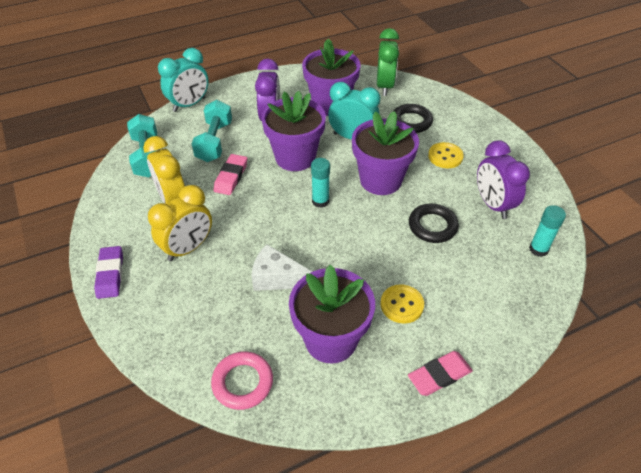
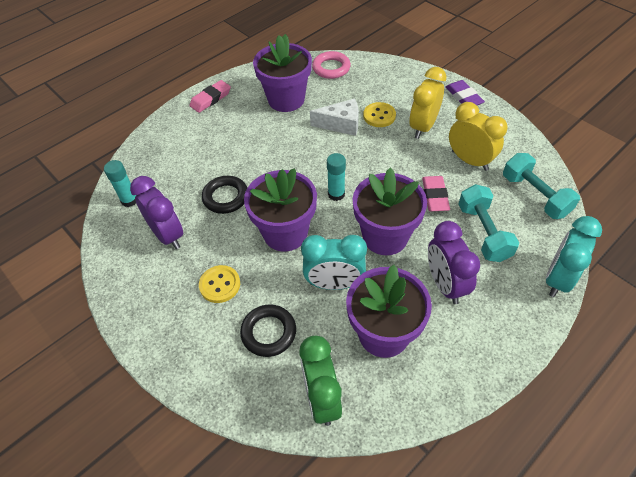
camera: 165 degrees right, 5 degrees up
yellow button [381,284,424,324] -> yellow button moved to [363,102,396,127]

